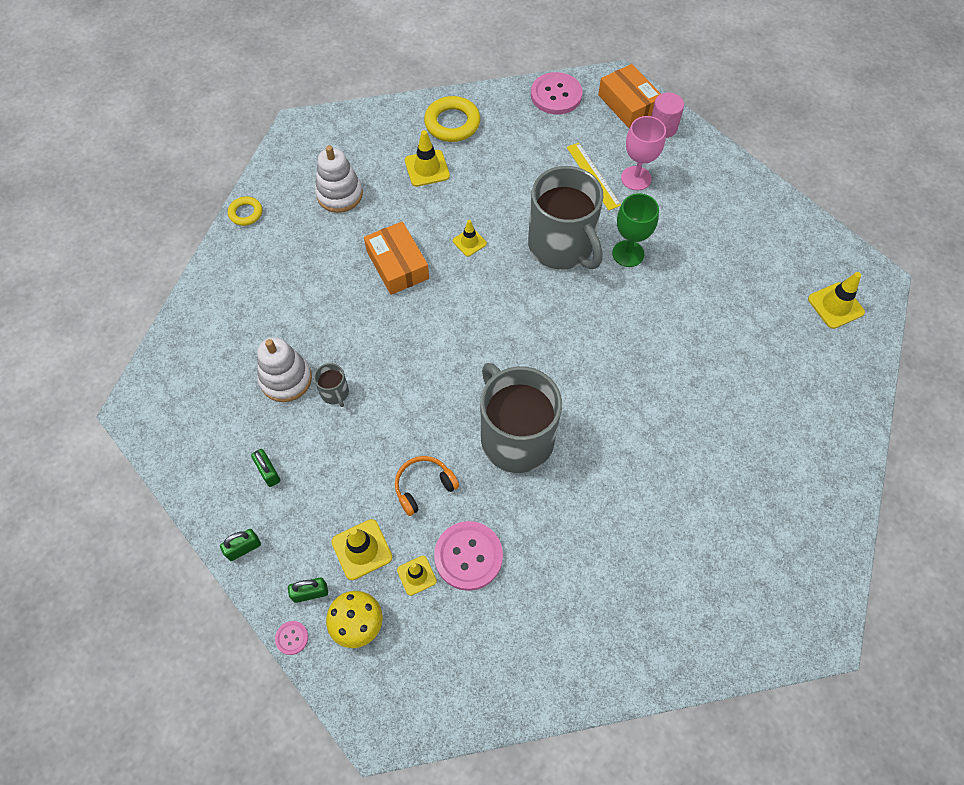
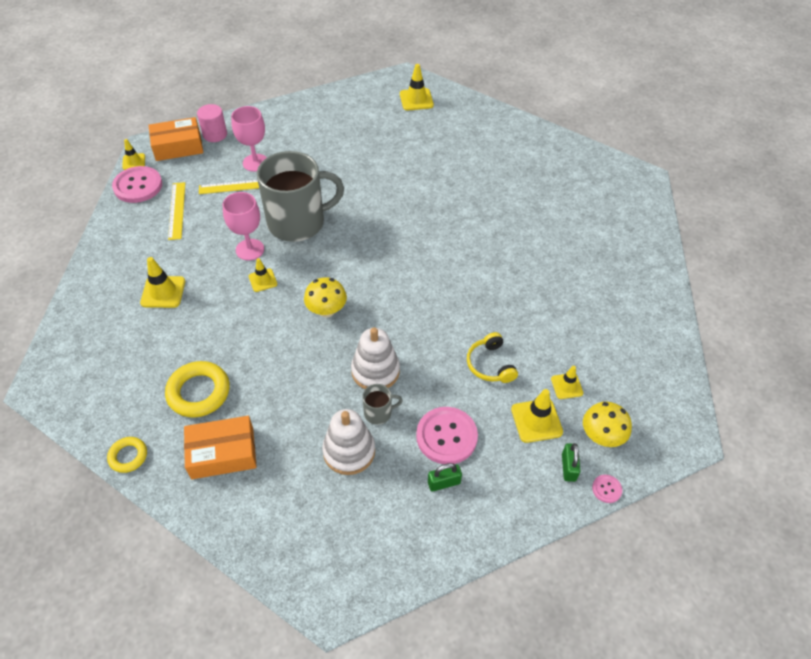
camera: 75 degrees left, 10 degrees down
green padlock [220,529,261,561] -> none
white stacking toy [315,145,363,213] -> white stacking toy moved to [351,327,400,389]
orange box [364,221,429,295] -> orange box moved to [184,416,257,479]
orange headphones [395,456,459,516] -> yellow headphones [467,332,518,383]
yellow ring [424,96,480,142] -> yellow ring moved to [165,361,230,418]
pink button [434,521,503,591] -> pink button moved to [416,407,478,464]
grey mug [480,363,562,473] -> none
green goblet [612,193,659,267] -> none
none -> yellow traffic cone [122,139,145,170]
none -> yellow ruler [168,182,185,240]
none -> pink goblet [223,192,264,261]
none -> yellow mushroom [304,277,347,317]

